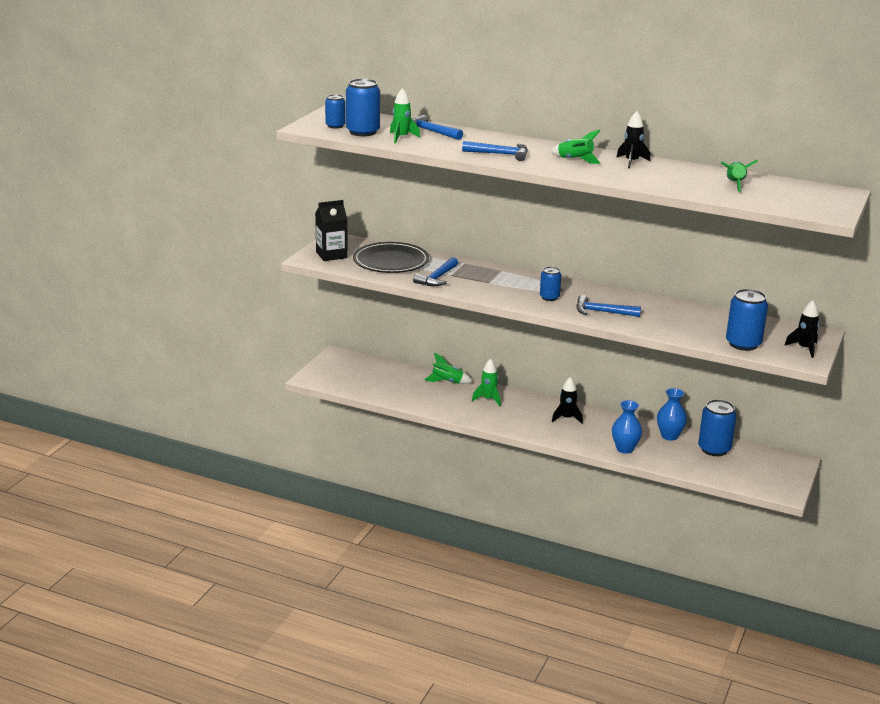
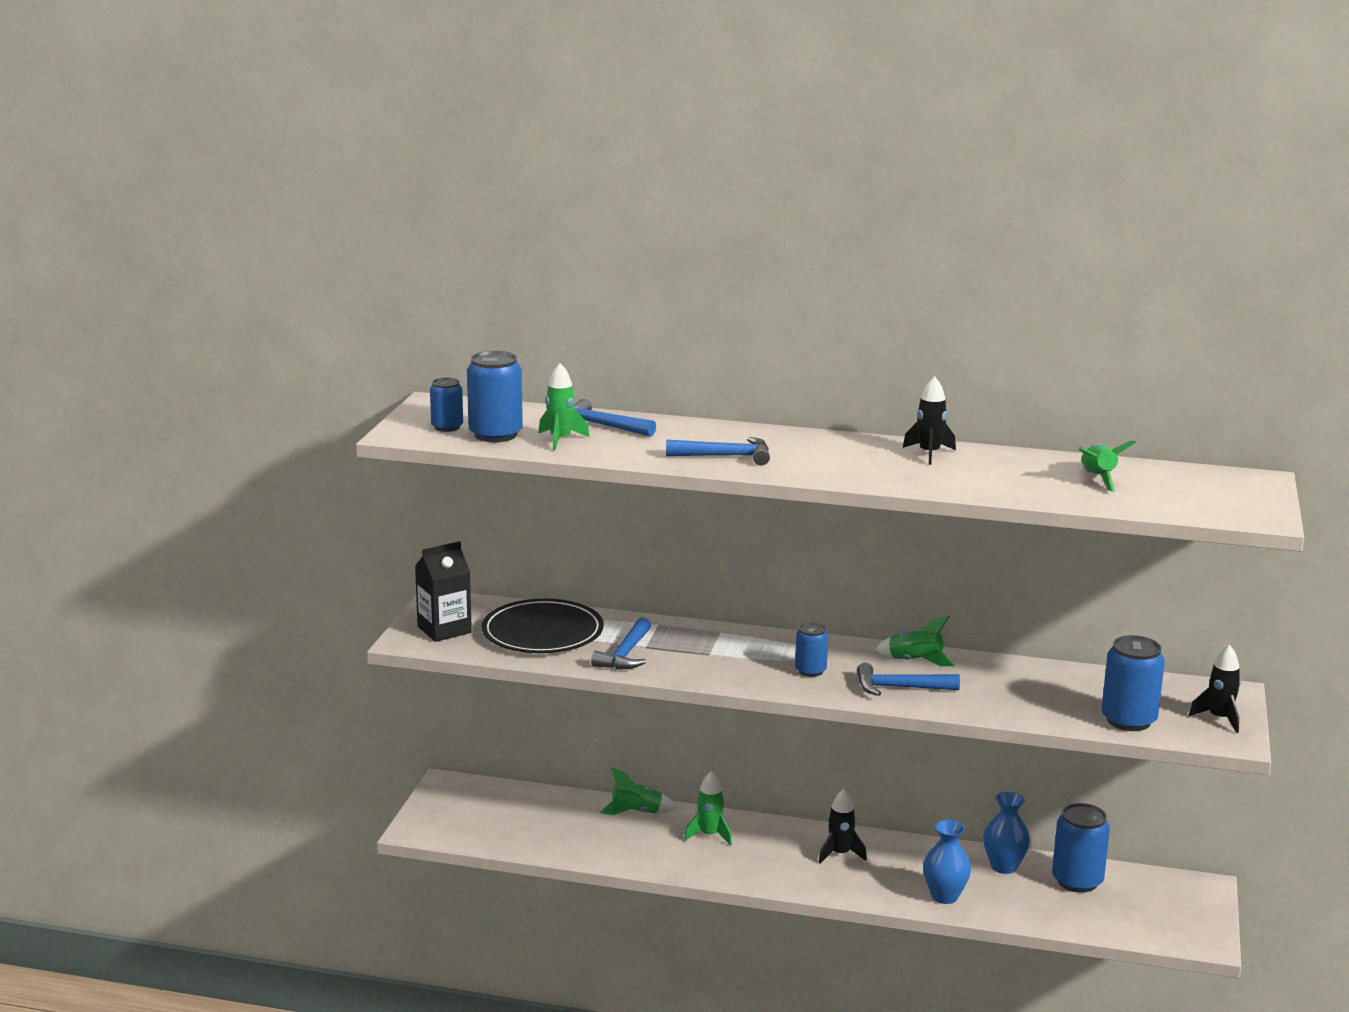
camera: 10 degrees left, 5 degrees down
green rocket [551,129,601,164] -> green rocket moved to [875,615,955,666]

